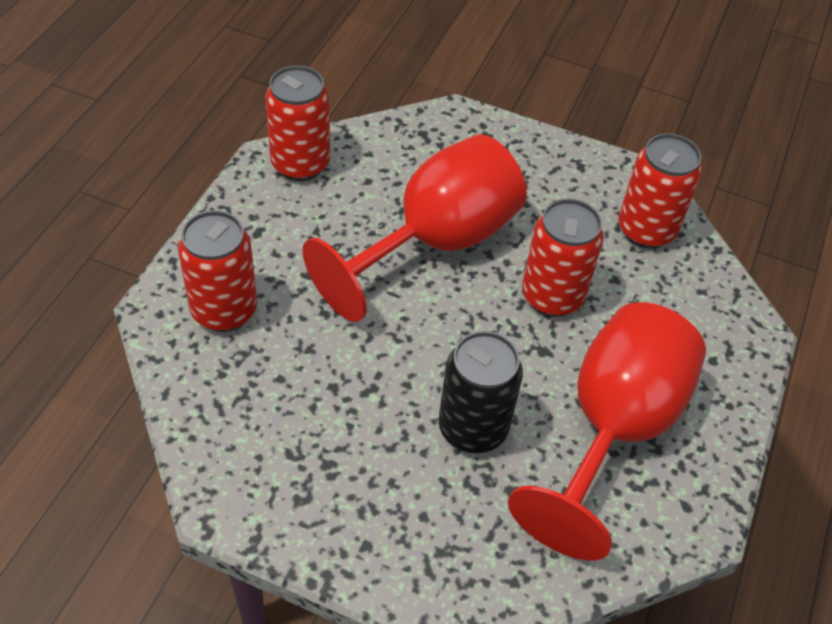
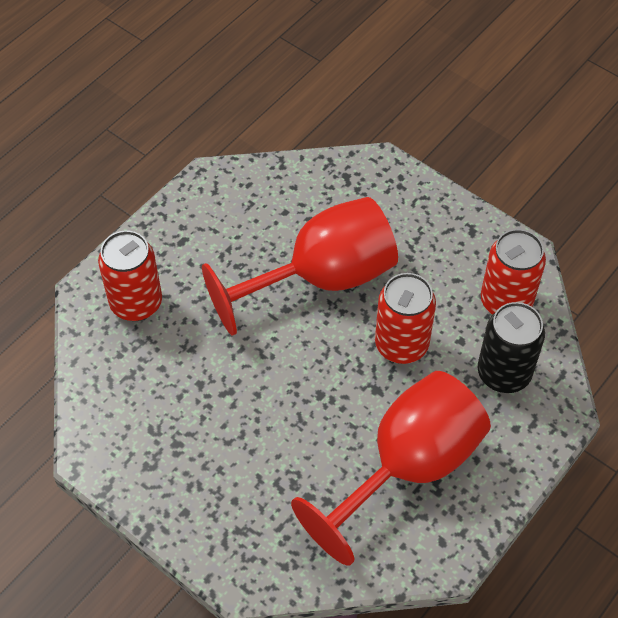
camera: 20 degrees right, 5 degrees up
red can [265,65,330,181] -> none
black can [438,331,523,453] -> black can moved to [478,302,545,393]

